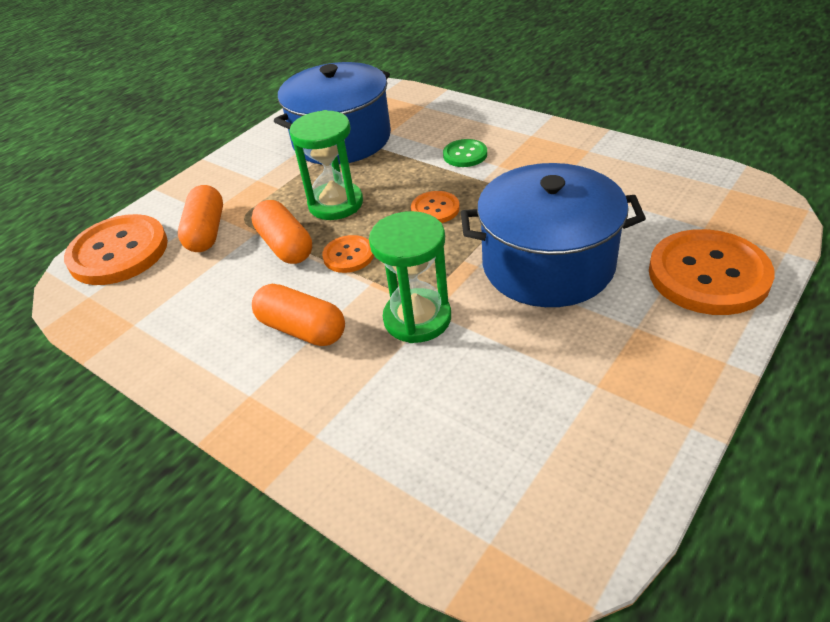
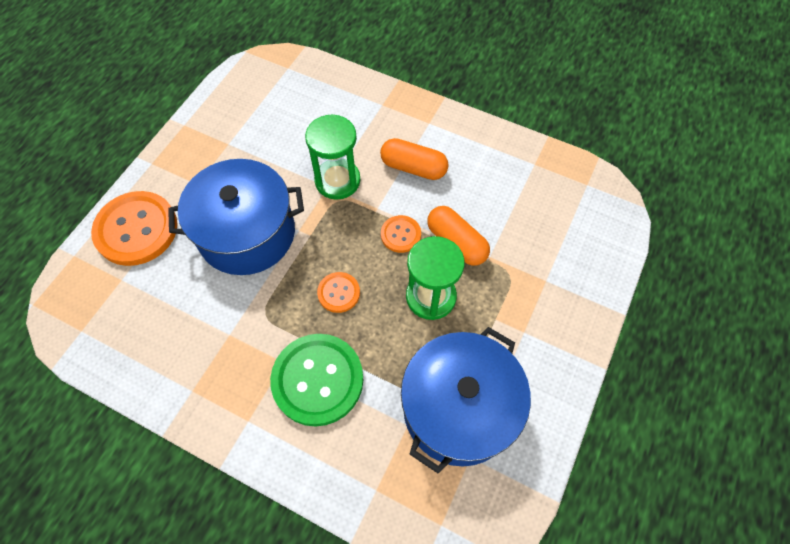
camera: 165 degrees right, 20 degrees up
orange button [64,214,168,285] -> none
orange capsule [178,185,223,252] -> none
green button [443,139,487,167] -> green button [270,334,363,427], size x2.00

